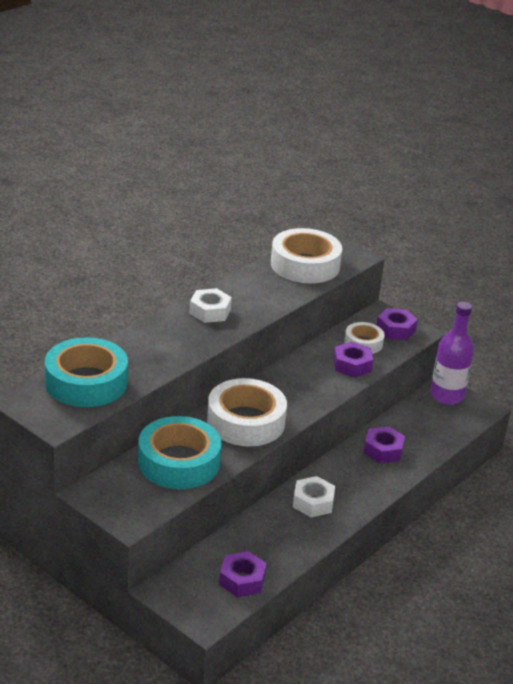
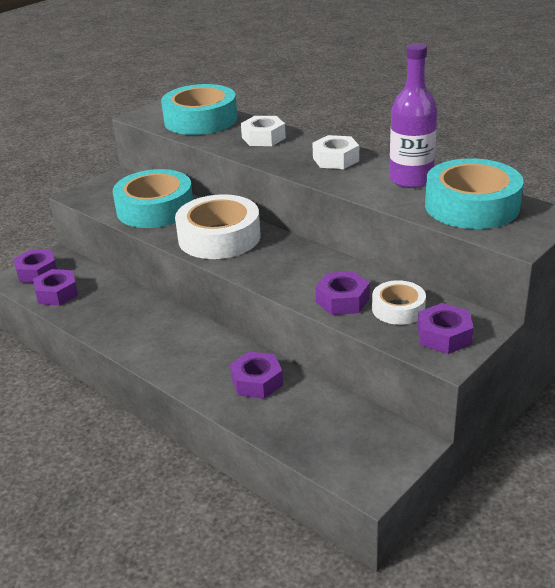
camera: 95 degrees right, 0 degrees up
white tape [271,228,342,283] -> turquoise tape [425,158,524,229]
white nut [293,476,335,517] -> white nut moved to [241,116,286,146]
purple bottle [430,302,474,405] -> purple bottle moved to [390,43,438,188]
none -> purple nut [14,249,57,283]

